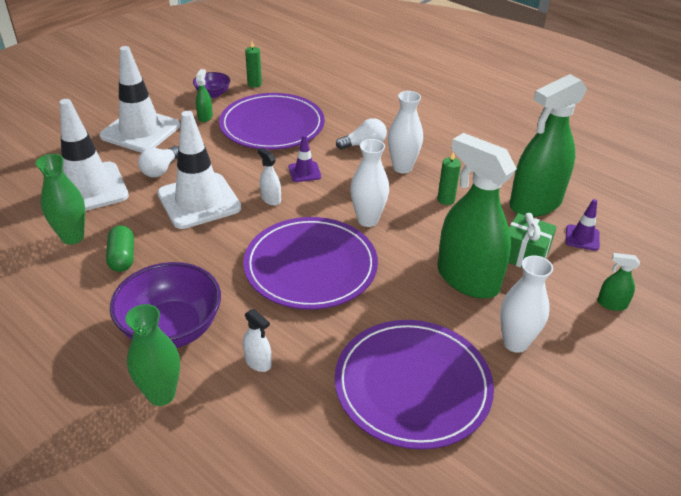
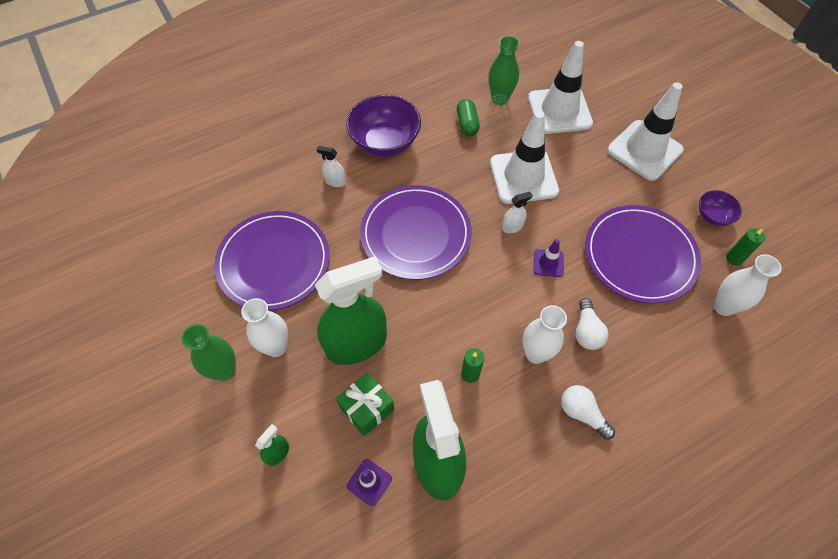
camera: 110 degrees right, 20 degrees up
green capsule [106,225,134,272] -> green capsule turned 75 degrees clockwise [457,99,480,136]
green vase [125,304,180,406] -> green vase moved to [181,324,236,381]
white light bulb [138,146,178,177] -> white light bulb moved to [561,385,615,440]
green spray bottle [196,69,213,122] -> none
white spray bottle [243,309,272,372] -> white spray bottle turned 45 degrees clockwise [317,146,346,187]
white vase [350,139,389,227] -> white vase moved to [714,254,782,316]

